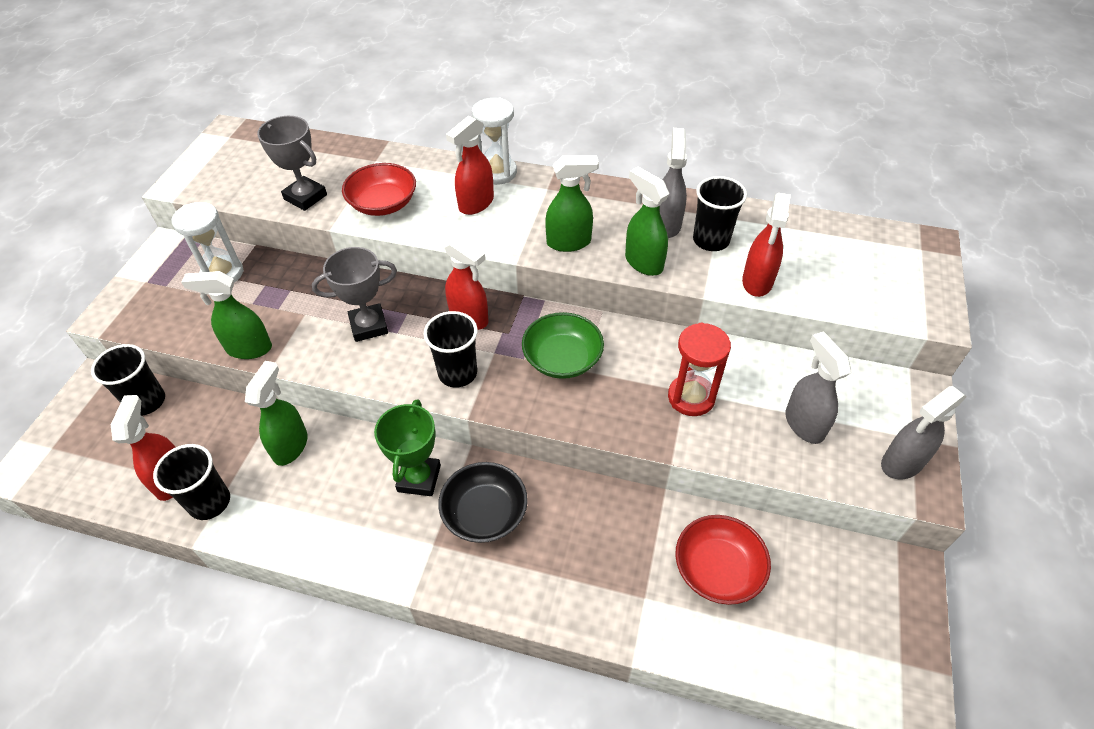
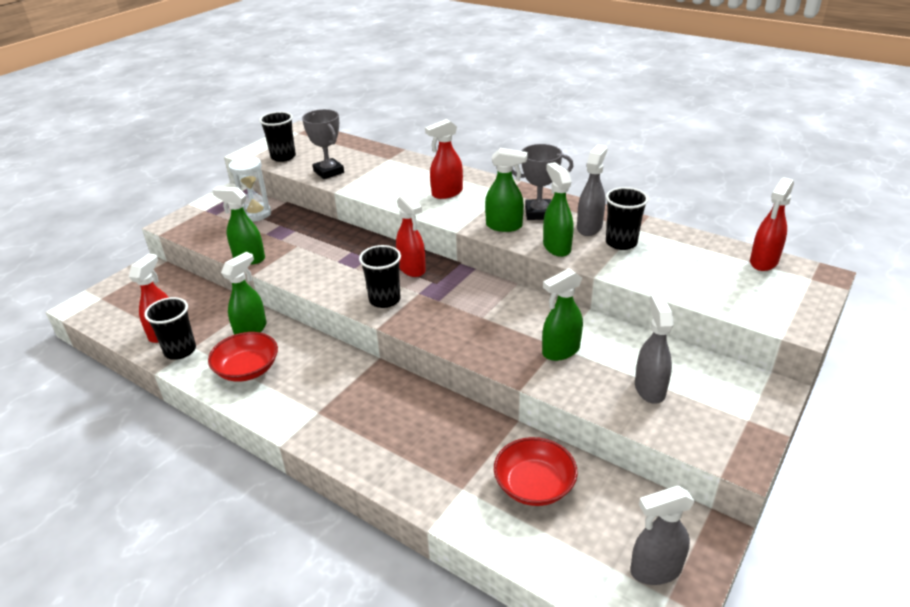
camera: 20 degrees right, 15 degrees down
black cup [91,344,165,416] -> black cup moved to [259,111,296,162]
grey trophy [312,247,397,342] -> grey trophy moved to [512,144,573,220]
red bowl [342,163,416,216] -> red bowl moved to [208,332,278,382]
green trophy [374,399,441,496] -> none
black bowl [438,462,528,543] -> none
white hourglass [472,98,517,185] -> none
green bowl [522,312,604,379] -> none
red hourglass [668,322,731,416] -> green spray bottle [542,268,583,361]
red spray bottle [742,193,791,297] -> red spray bottle moved to [750,177,794,271]
grey spray bottle [881,386,967,479] -> grey spray bottle moved to [630,486,695,585]

